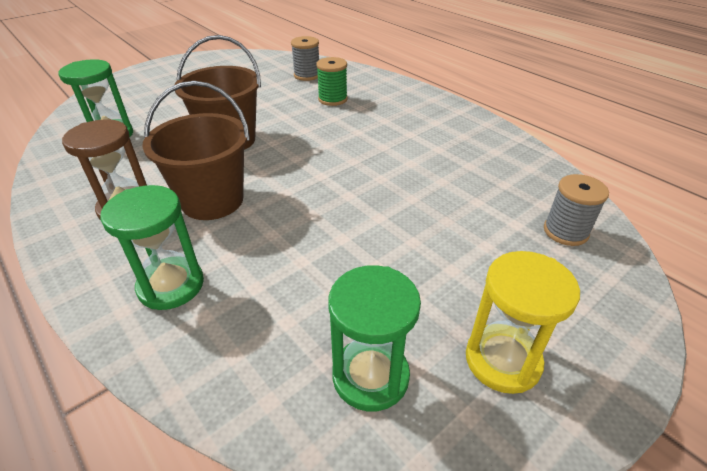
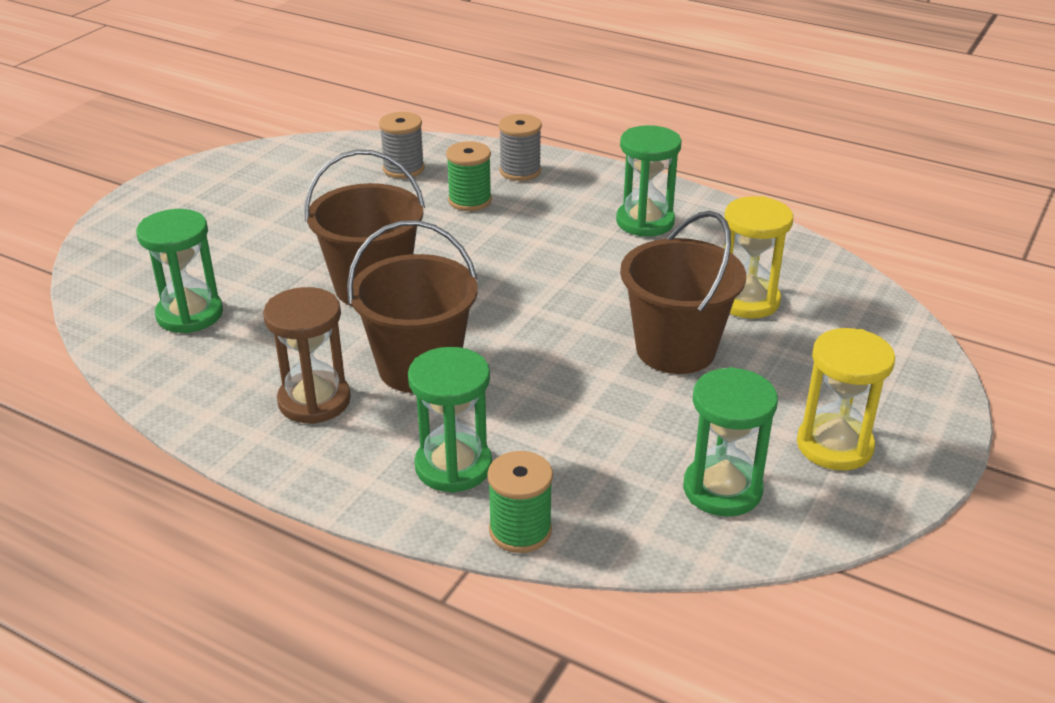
camera: 20 degrees left, 5 degrees down
grey spool [544,174,609,246] -> grey spool moved to [499,114,542,181]
none -> green spool [487,451,553,553]
none -> green hourglass [616,125,682,237]
none -> brown bucket [620,211,746,374]
none -> yellow hourglass [724,196,793,319]

